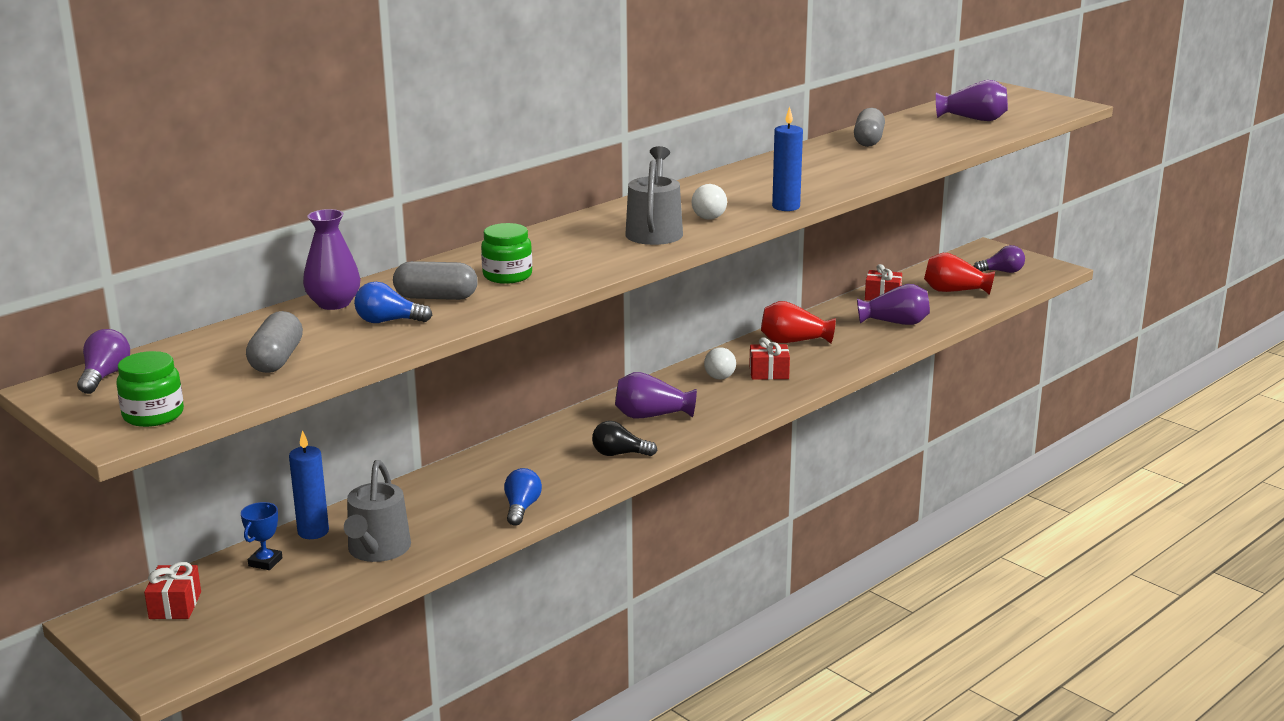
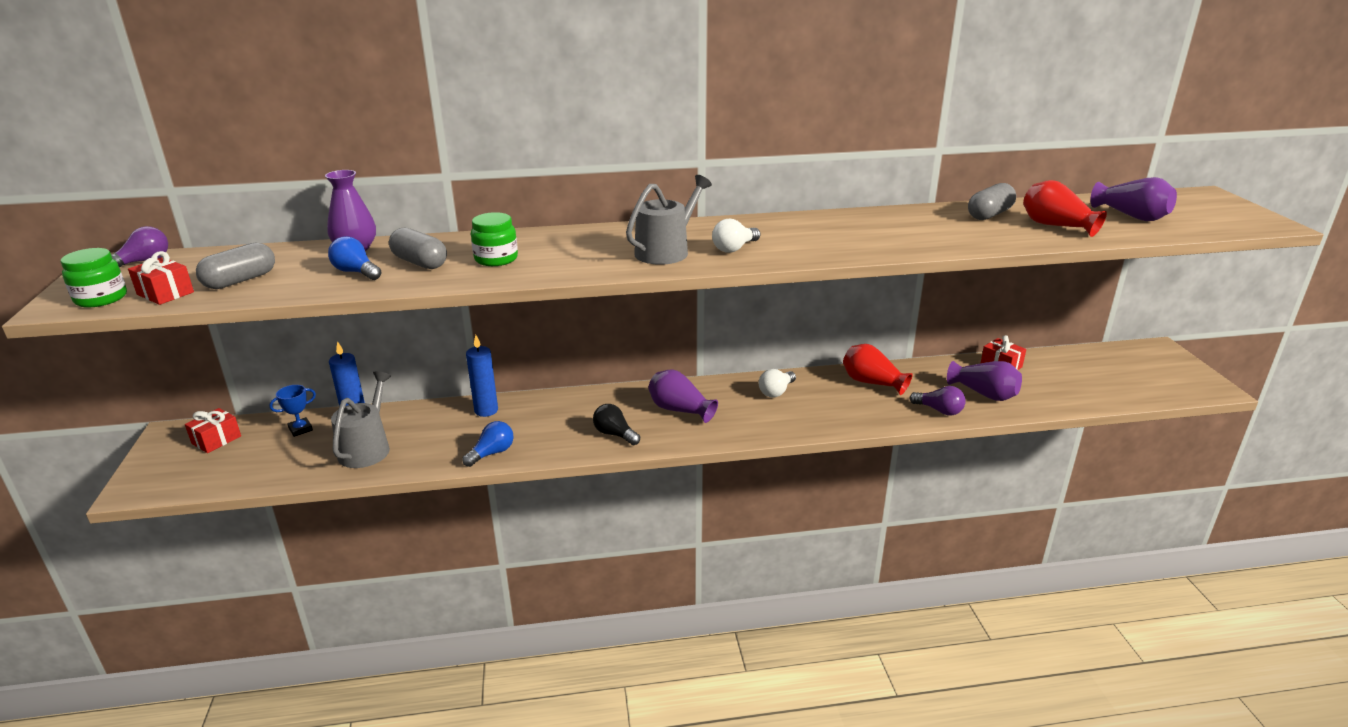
camera: 35 degrees right, 5 degrees up
grey watering can [344,460,411,562] -> grey watering can turned 150 degrees clockwise [331,371,391,468]
red gift [749,337,790,380] -> red gift moved to [128,251,194,305]
blue candle [772,107,803,211] -> blue candle moved to [466,335,498,417]
red vase [924,253,995,295] -> red vase moved to [1023,180,1107,237]
purple light bulb [973,245,1025,273] -> purple light bulb moved to [910,386,966,416]

